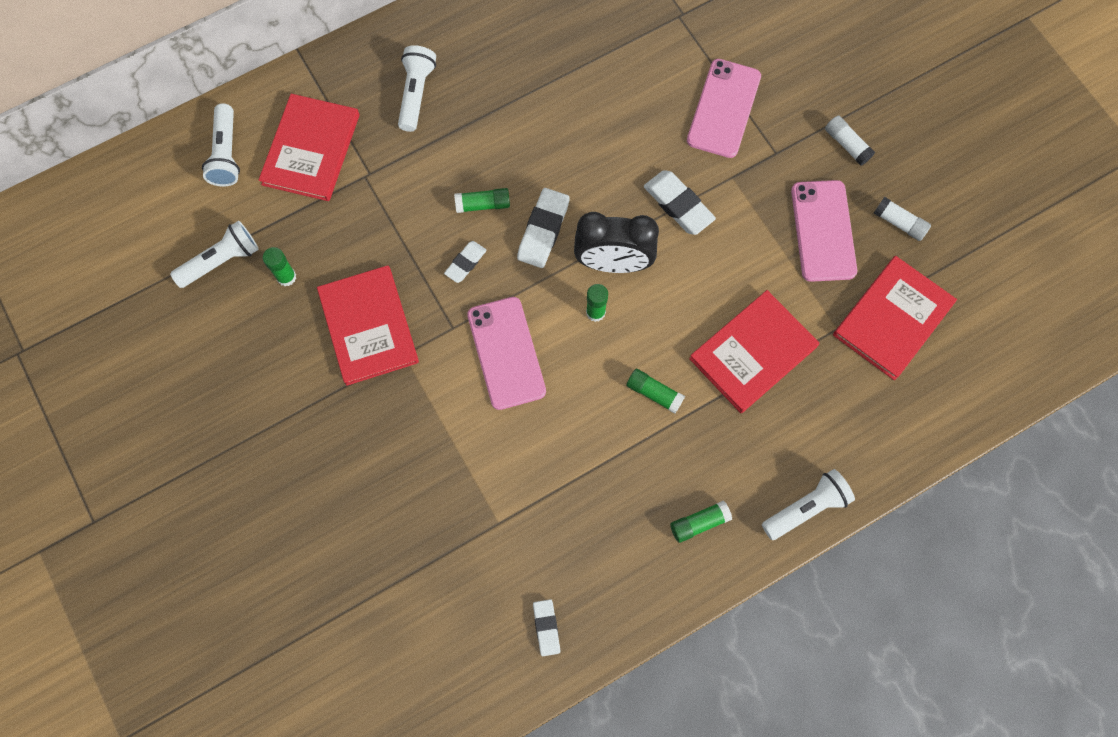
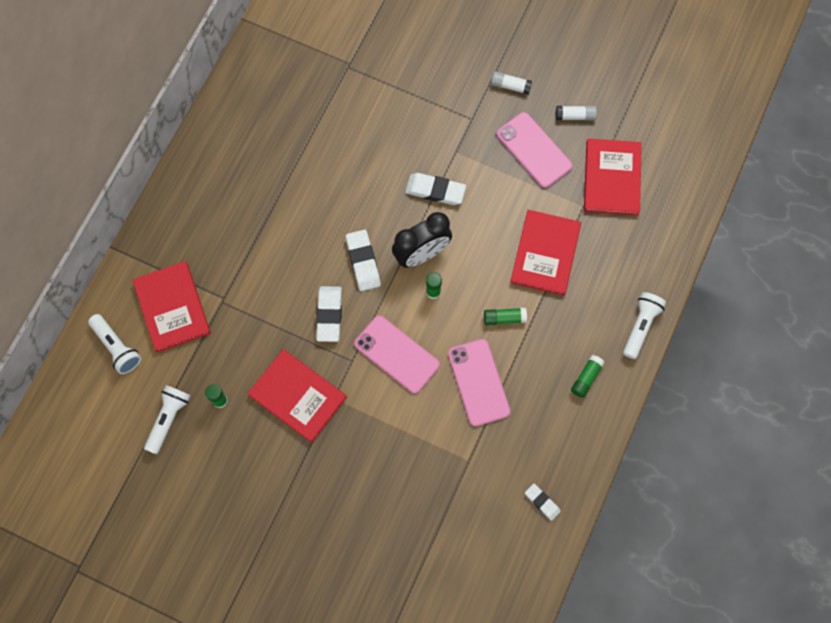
camera: 35 degrees left, 0 degrees up
white flashlight [398,45,436,132] -> none
white eraser [444,241,487,283] -> white eraser [316,286,342,342], size x1.64
green glue stick [454,188,510,213] -> none
pink phone [687,59,761,158] -> pink phone moved to [448,339,511,426]

